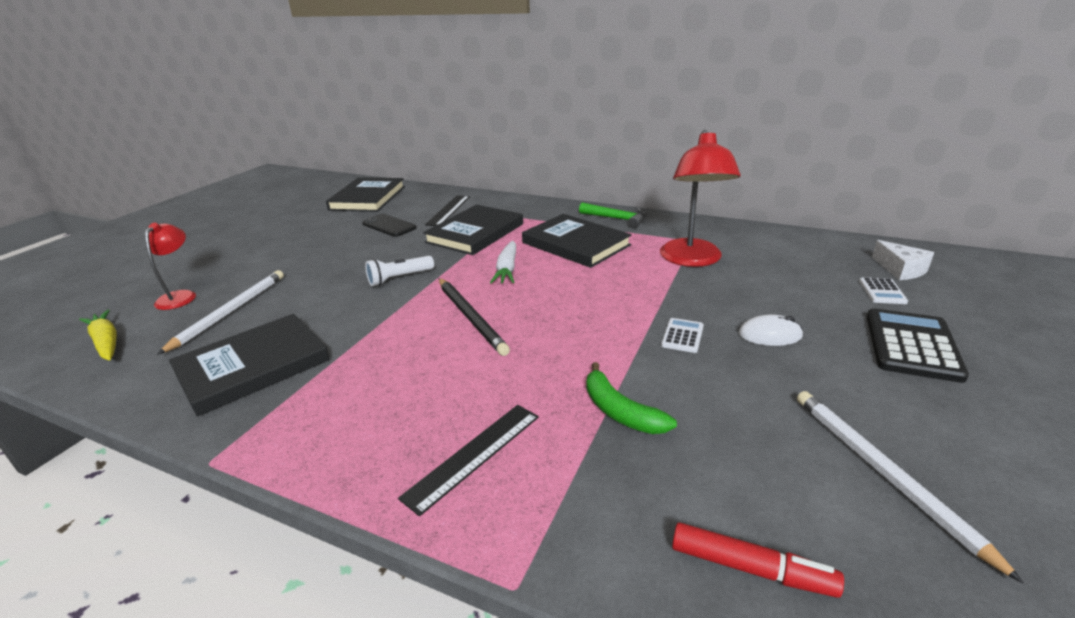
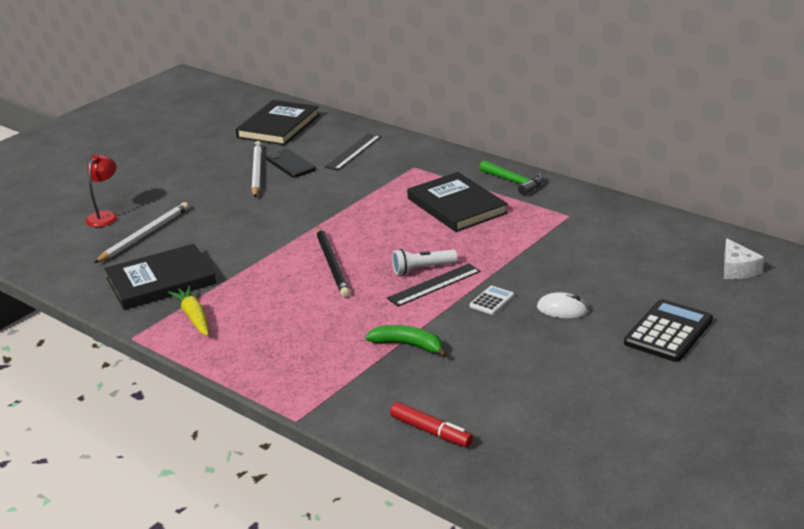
camera: 15 degrees right, 0 degrees up
yellow carrot [79,309,117,361] -> yellow carrot moved to [168,286,209,336]
white flashlight [365,256,434,286] -> white flashlight moved to [392,249,458,275]
black ruler [398,405,539,516] -> black ruler moved to [387,263,481,307]
black book [423,205,523,255] -> none
white carrot [490,241,516,283] -> none
green banana [587,362,677,434] -> green banana turned 135 degrees clockwise [365,325,447,358]
red lamp [660,130,741,267] -> none
white pencil [797,391,1023,583] -> white pencil moved to [252,141,262,197]
white calculator [859,277,908,304] -> none

